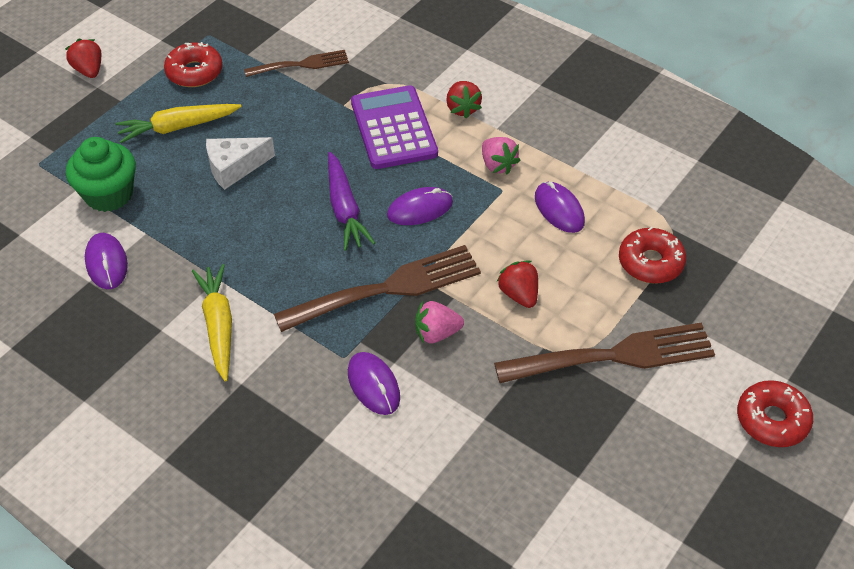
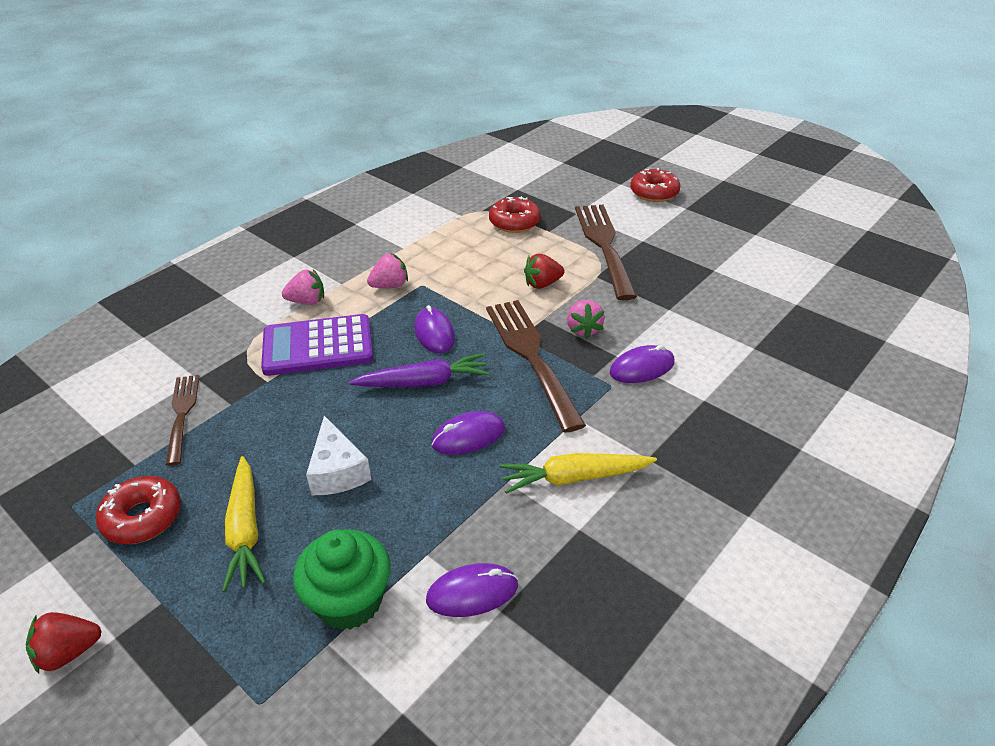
camera: 85 degrees left, 10 degrees down
red strawberry [446,81,482,119] -> pink strawberry [282,269,324,305]
purple mouse [535,182,585,233] -> purple mouse moved to [431,411,505,455]

